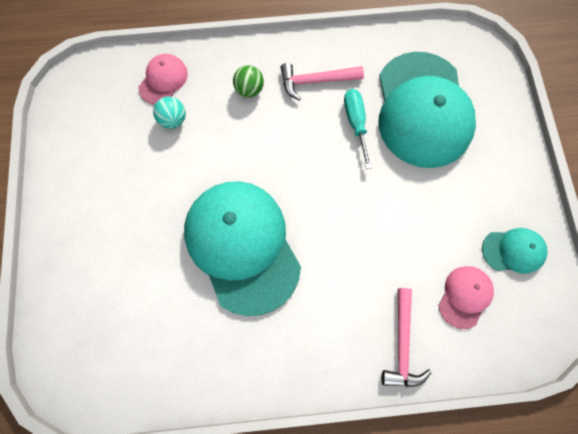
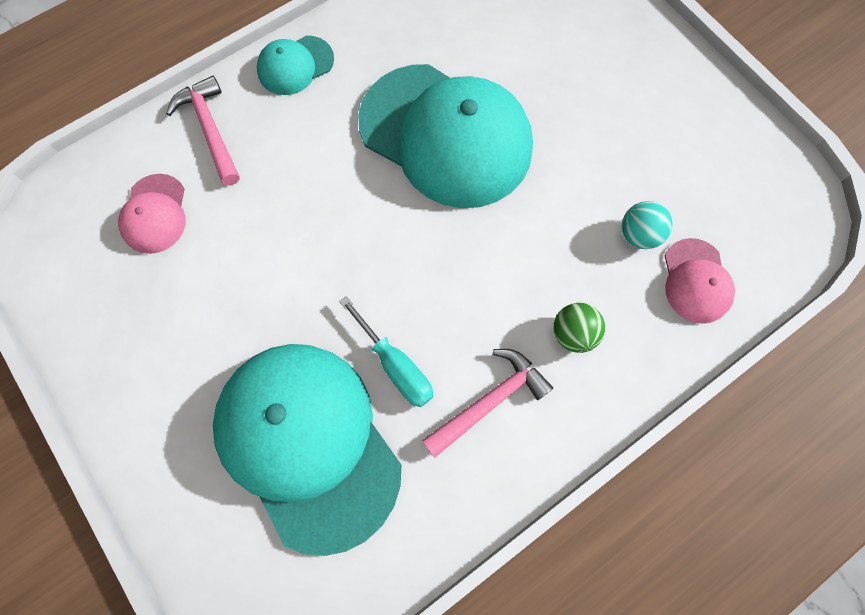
camera: 150 degrees right, 0 degrees up
turquoise cap [482,228,548,274] -> turquoise cap moved to [257,36,334,95]

